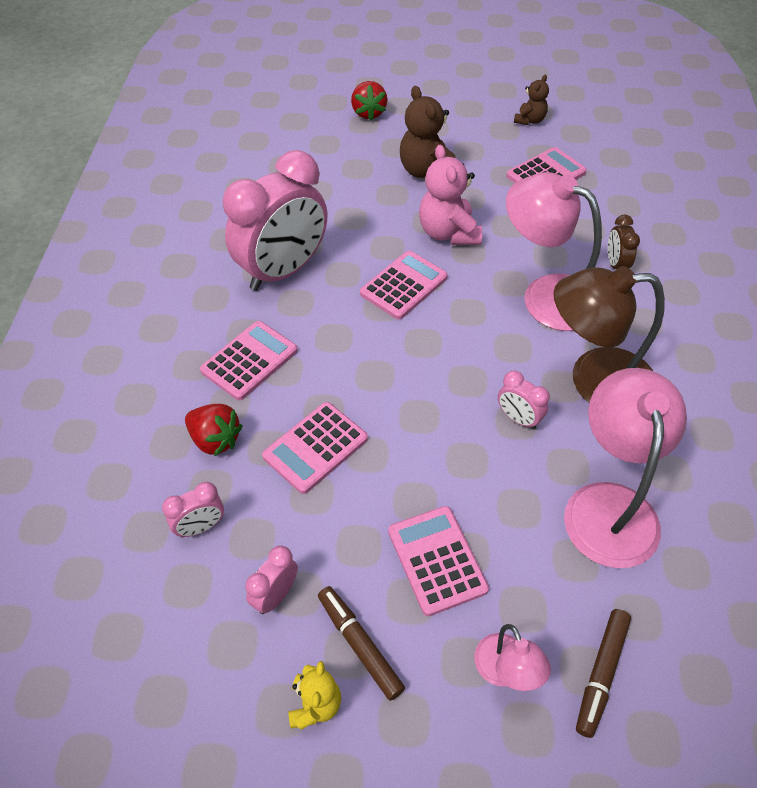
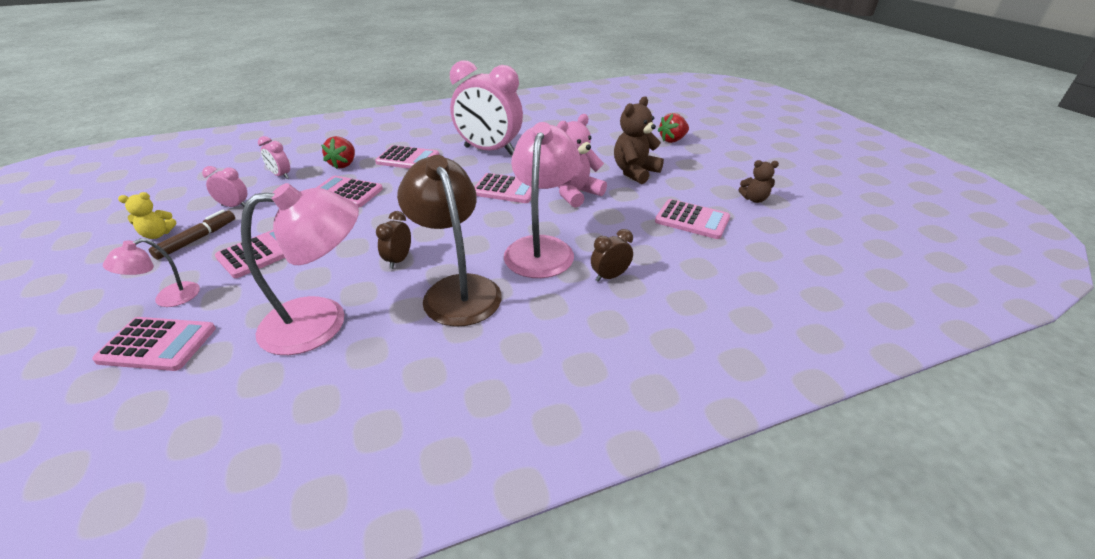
camera: 65 degrees right, 15 degrees down
pink clock [498,371,550,430] -> brown clock [376,211,411,269]
brown marker [576,609,631,738] -> pink calculator [92,317,216,371]

